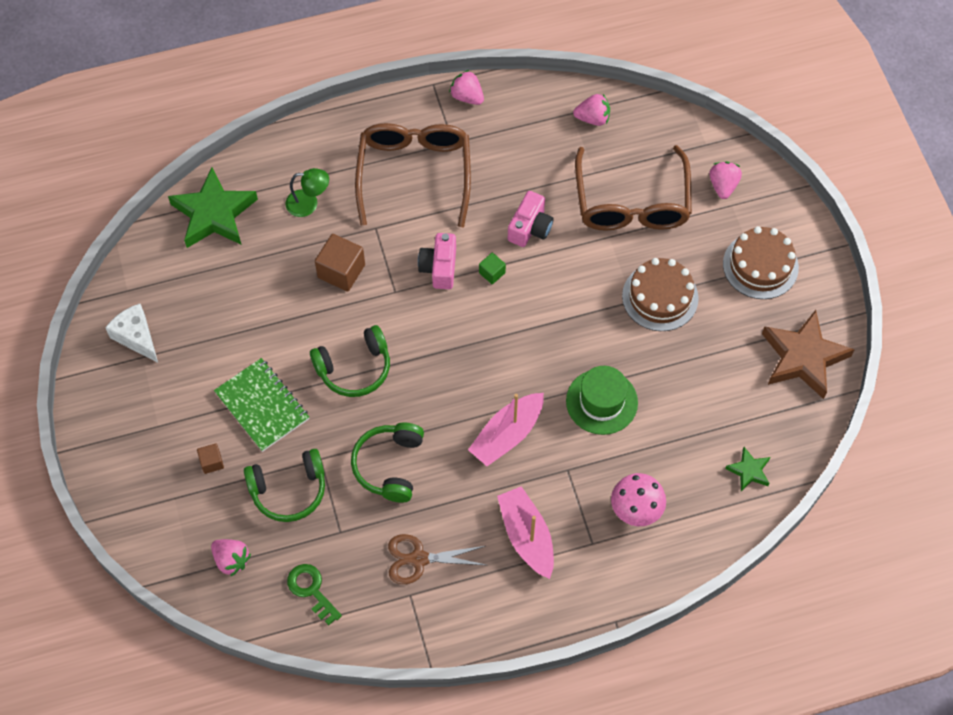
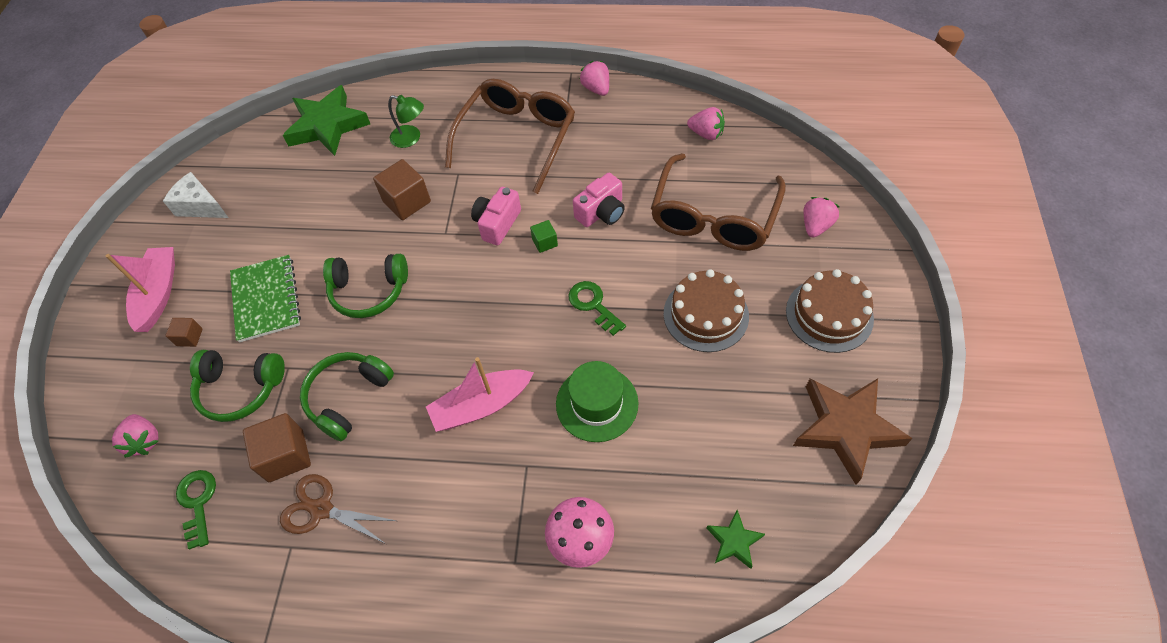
camera: 25 degrees right, 5 degrees down
white cheese [105,304,158,363] -> white cheese turned 45 degrees counterclockwise [163,172,229,218]
pink boat [497,486,554,579] -> pink boat moved to [106,247,175,332]
none -> brown cube [243,413,311,482]
none -> green key [568,281,626,336]

